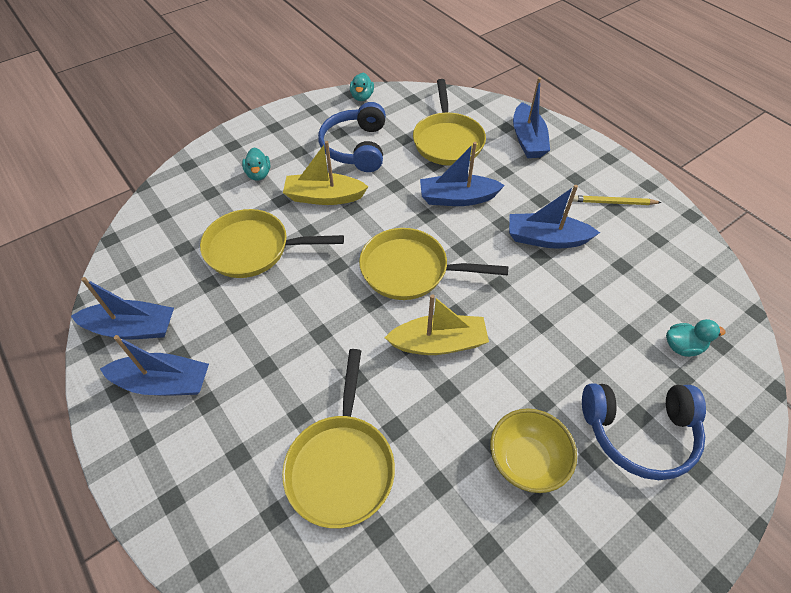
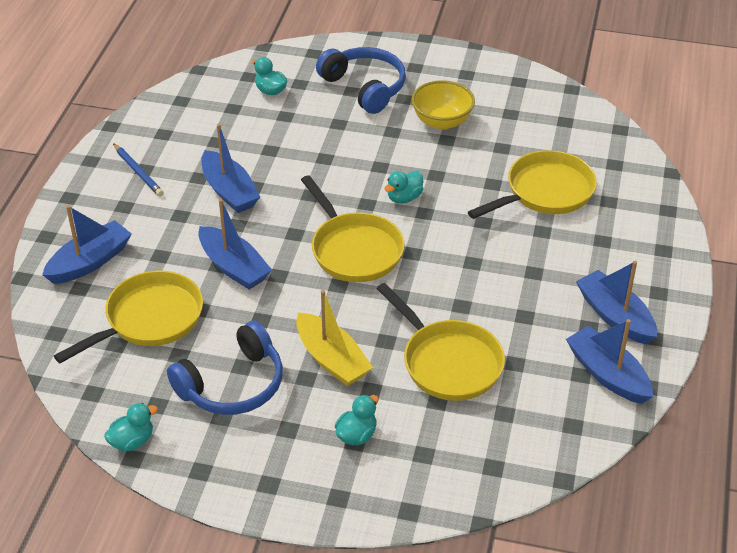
camera: 130 degrees left, 10 degrees down
yellow boat [385,294,489,355] -> turquoise duck [385,170,423,204]
yellow pencil [573,195,662,205] -> blue pencil [113,143,163,196]

